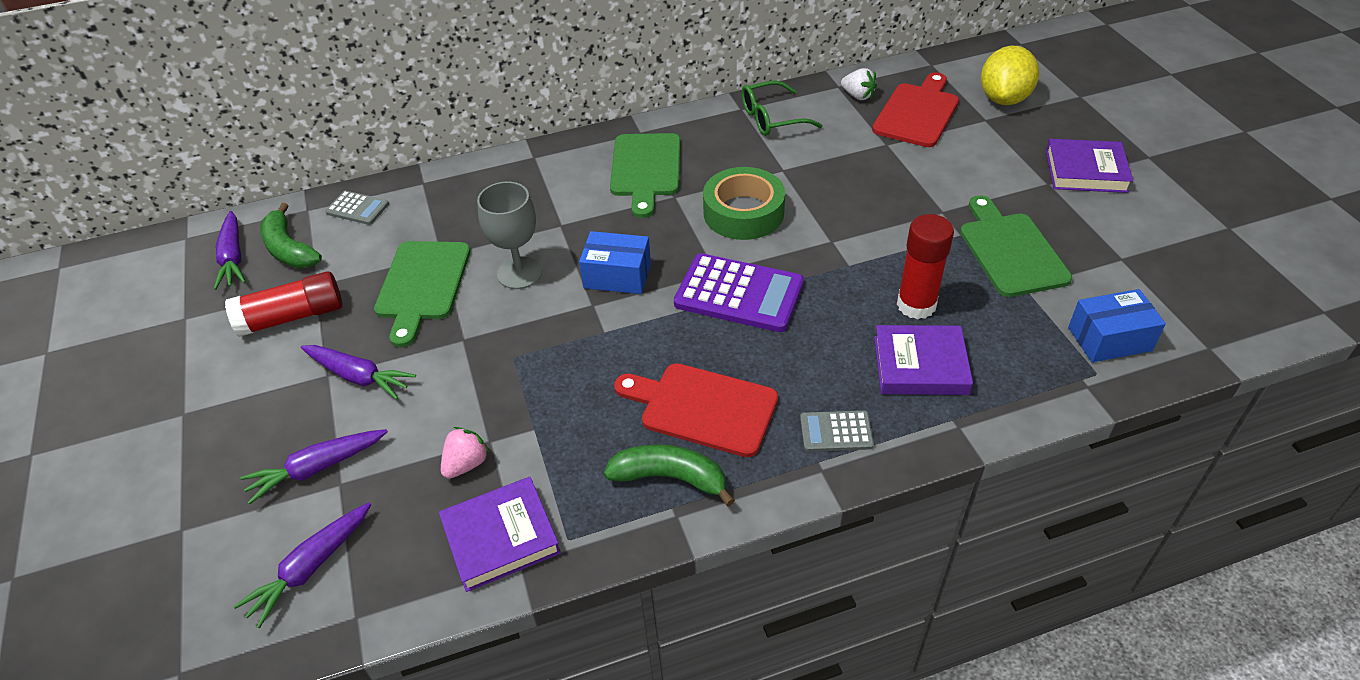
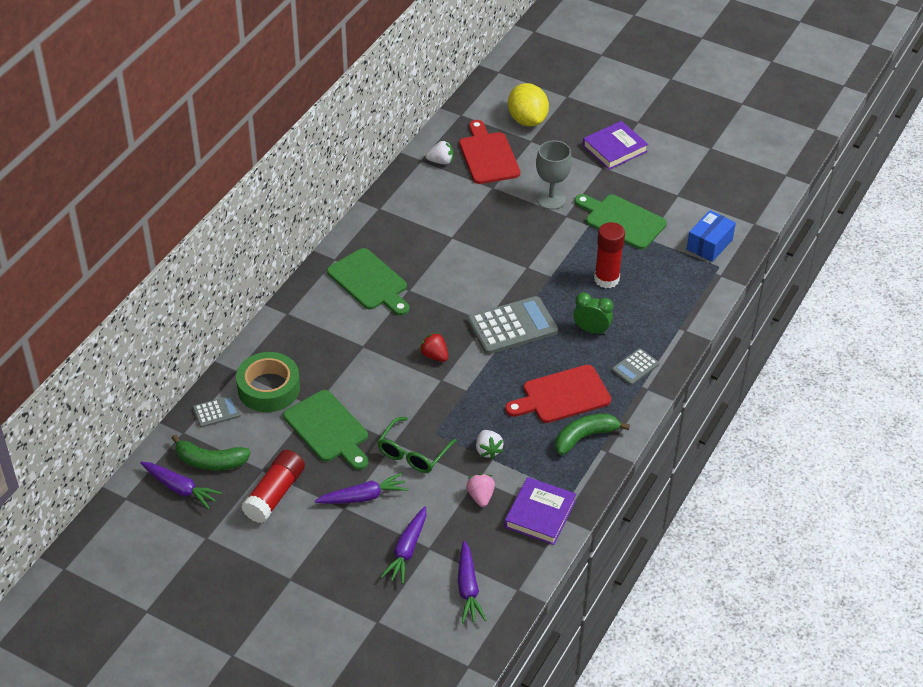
camera: 45 degrees left, 0 degrees up
grey goblet [477,182,542,289] -> grey goblet moved to [536,141,572,210]
blue box [579,231,651,294] -> red strawberry [419,332,448,362]
purple calculator [674,253,804,332] -> grey calculator [468,296,558,354]
green tape [703,167,785,240] -> green tape moved to [236,352,300,412]
green glasses [741,80,823,136] -> green glasses moved to [377,417,456,473]
purple book [874,325,973,395] -> none
none -> white strawberry [476,430,504,459]
none -> green clock [573,292,613,335]

